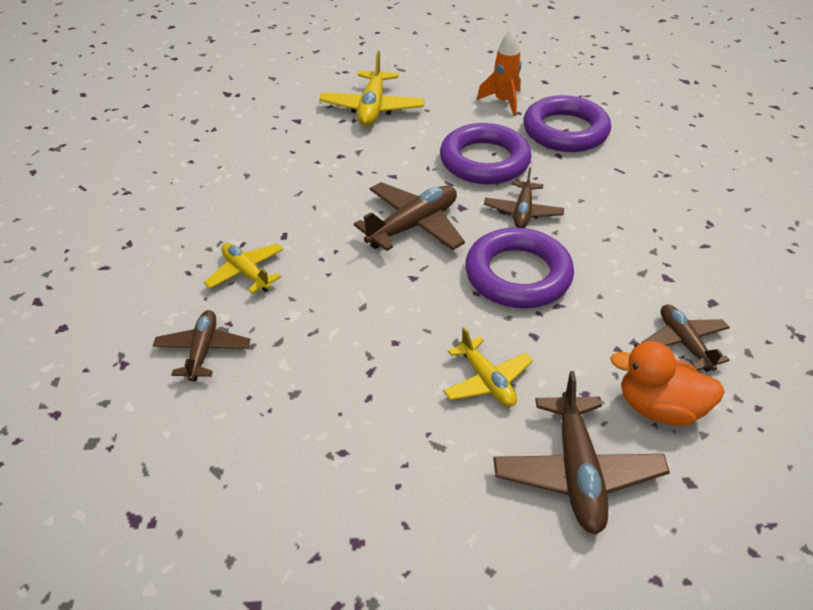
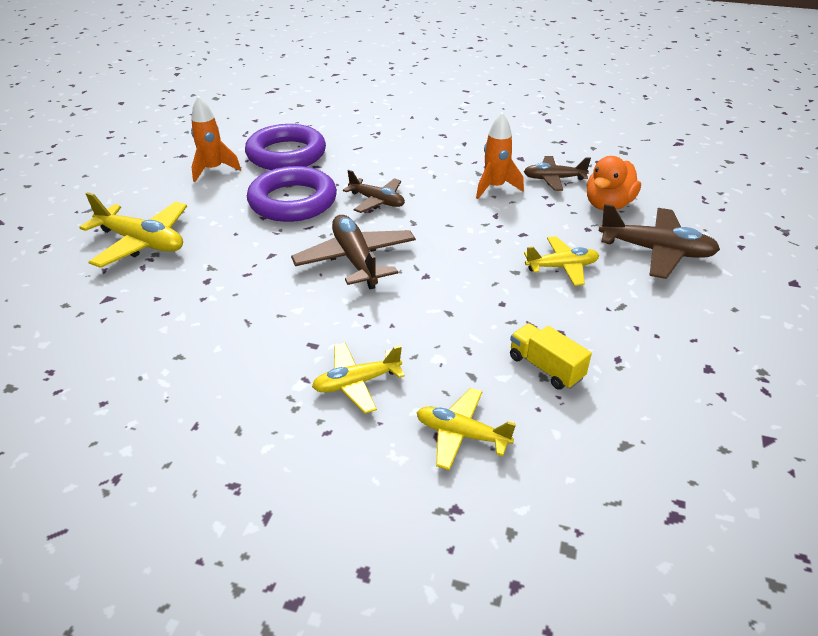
camera: 70 degrees left, 5 degrees down
brown plane [153,310,250,381] -> yellow plane [416,388,516,470]
purple ring [465,227,574,308] -> none
none -> orange rocket [476,112,524,199]
none -> yellow truck [510,323,592,390]

